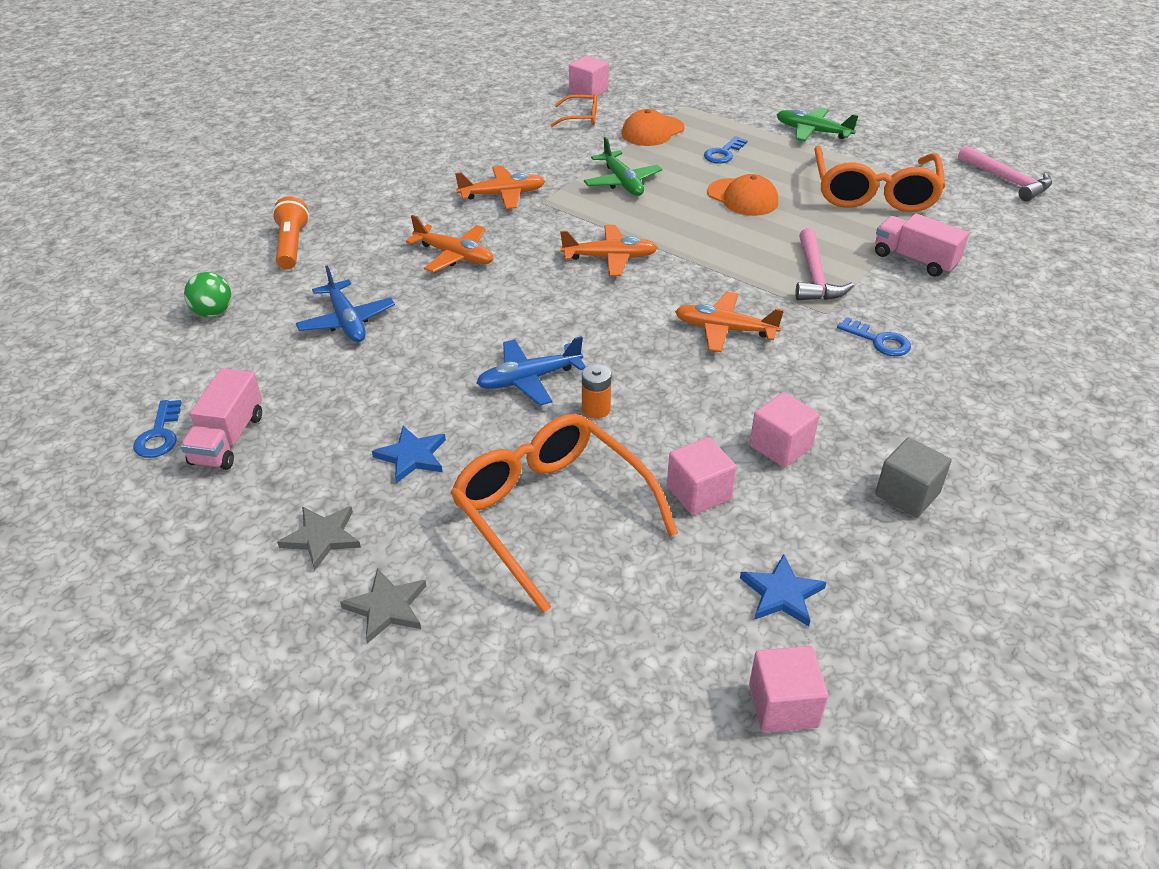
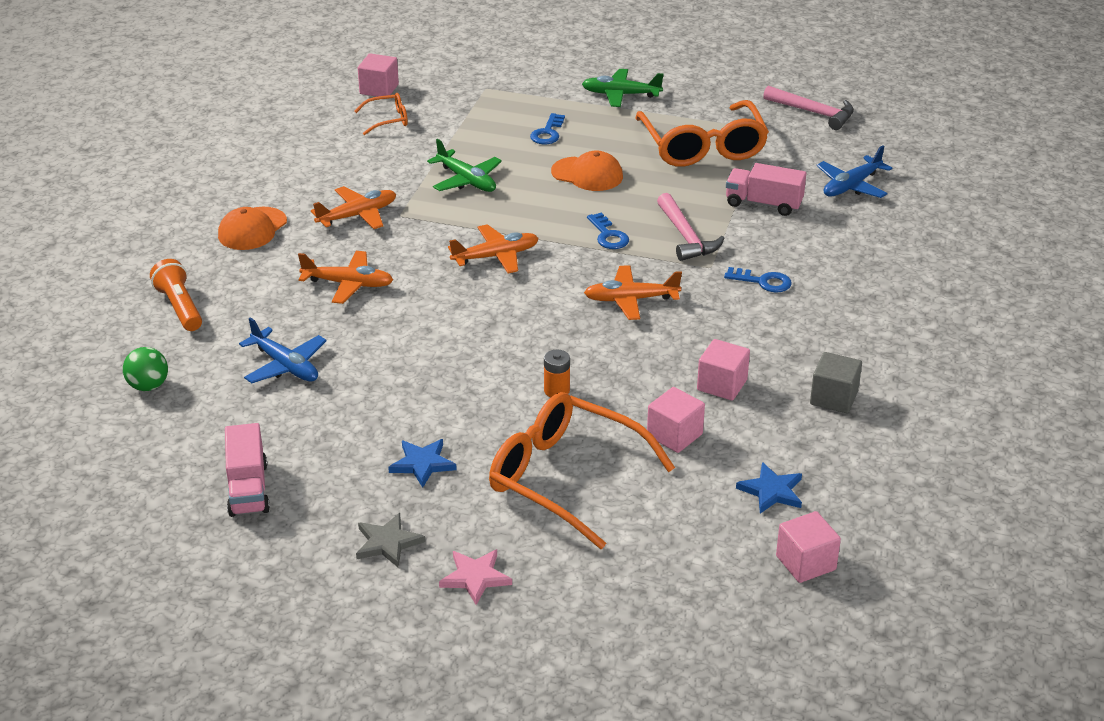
camera: 20 degrees left, 5 degrees down
blue key [133,400,182,458] -> blue key moved to [587,212,629,249]
grey star [340,568,426,644] -> pink star [439,549,512,605]
blue plane [476,336,586,406] -> blue plane moved to [817,145,892,198]
orange cap [622,109,685,146] -> orange cap moved to [218,207,287,250]

